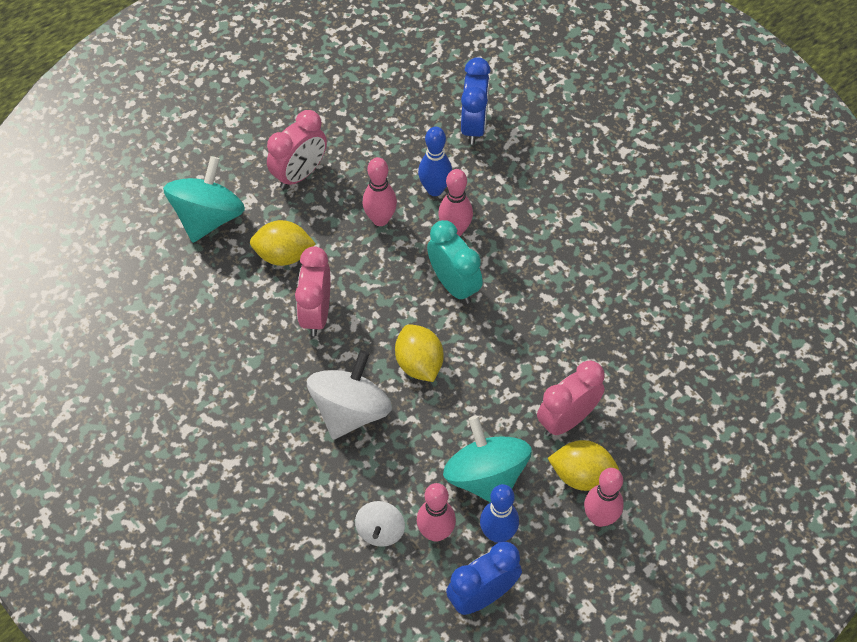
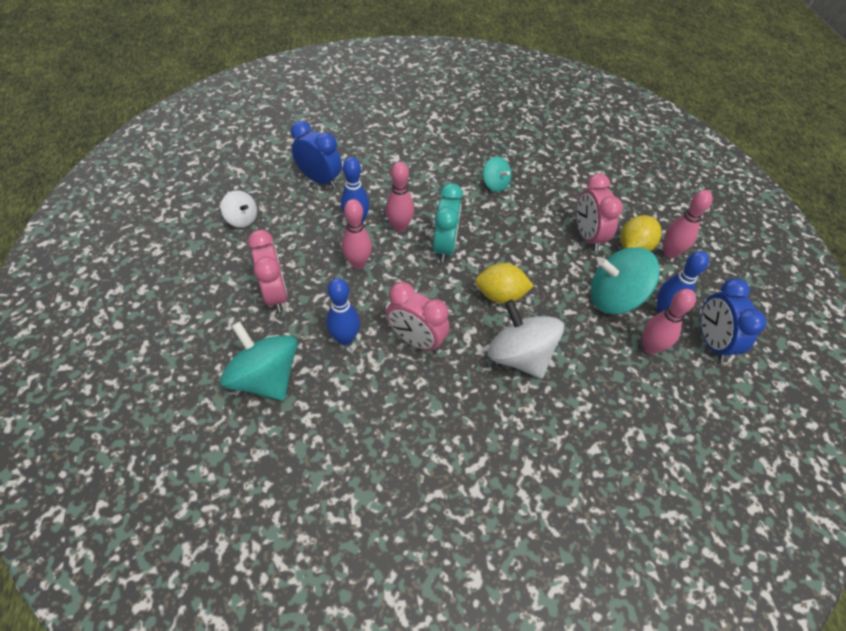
camera: 65 degrees left, 5 degrees down
yellow lemon [250,220,316,266] -> blue bowling pin [326,278,360,346]
white spinning top [355,501,405,547] -> white spinning top moved to [221,190,257,228]
turquoise clock [427,220,483,304] -> turquoise clock turned 105 degrees clockwise [433,183,463,262]
none -> turquoise spinning top [483,157,511,192]

